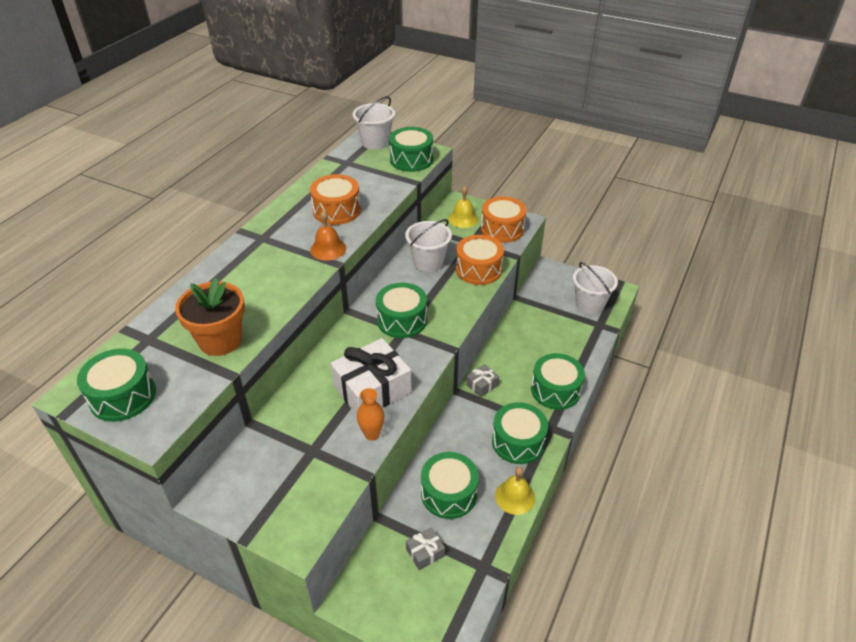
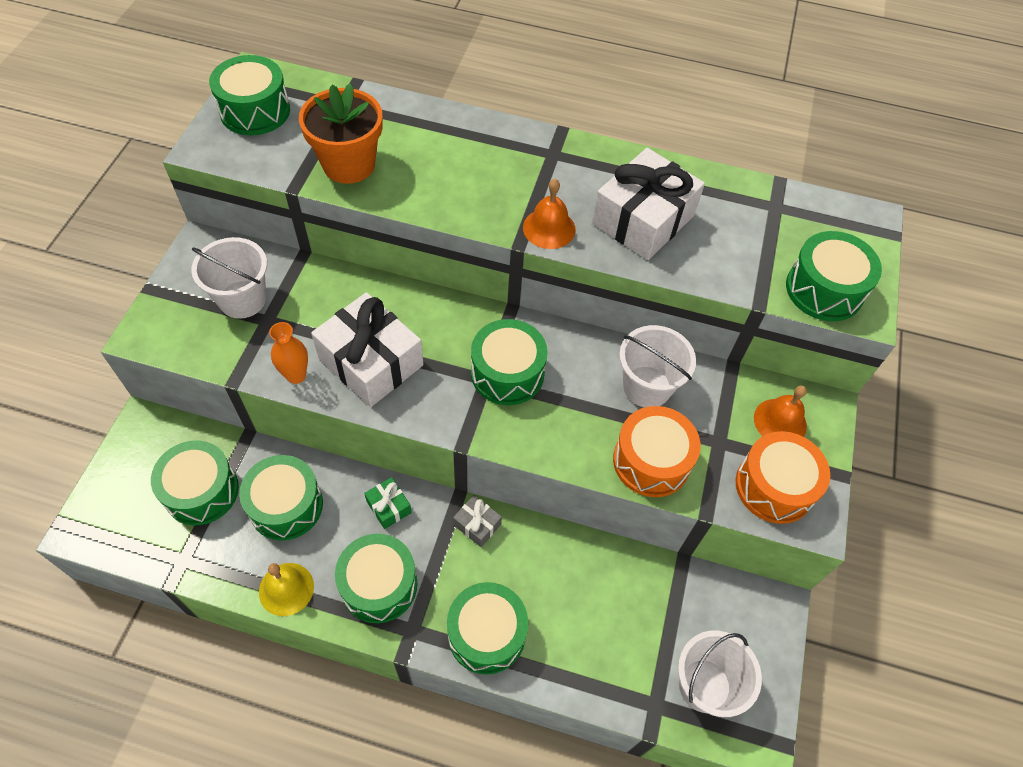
camera: 75 degrees right, 15 degrees up
orange drum [310,174,361,225] -> white gift [592,148,705,260]
white bucket [353,96,395,150] -> white bucket moved to [191,237,267,319]
grey gift [406,527,445,570] -> green drum [151,441,239,525]
yellow bell [449,186,478,228] -> orange bell [754,386,807,437]
none -> green gift [364,477,412,529]

